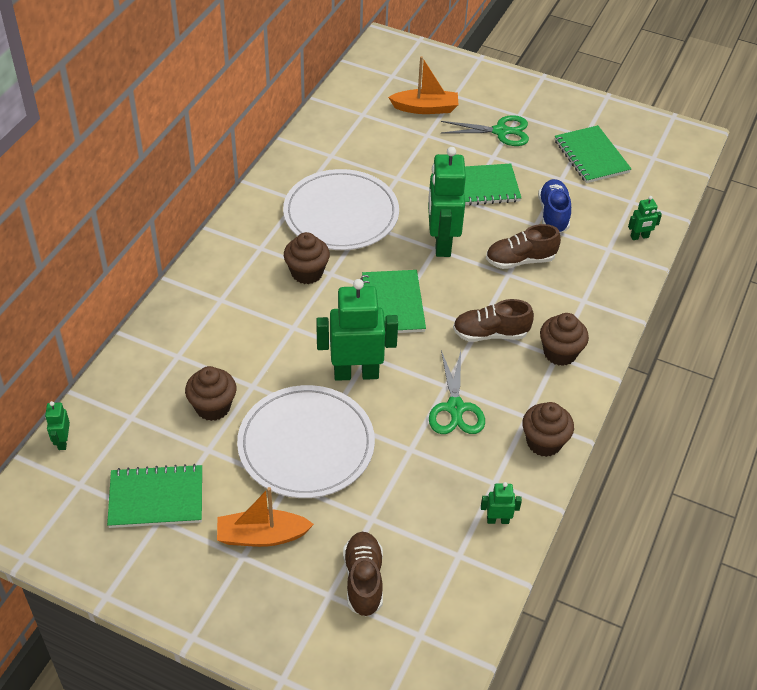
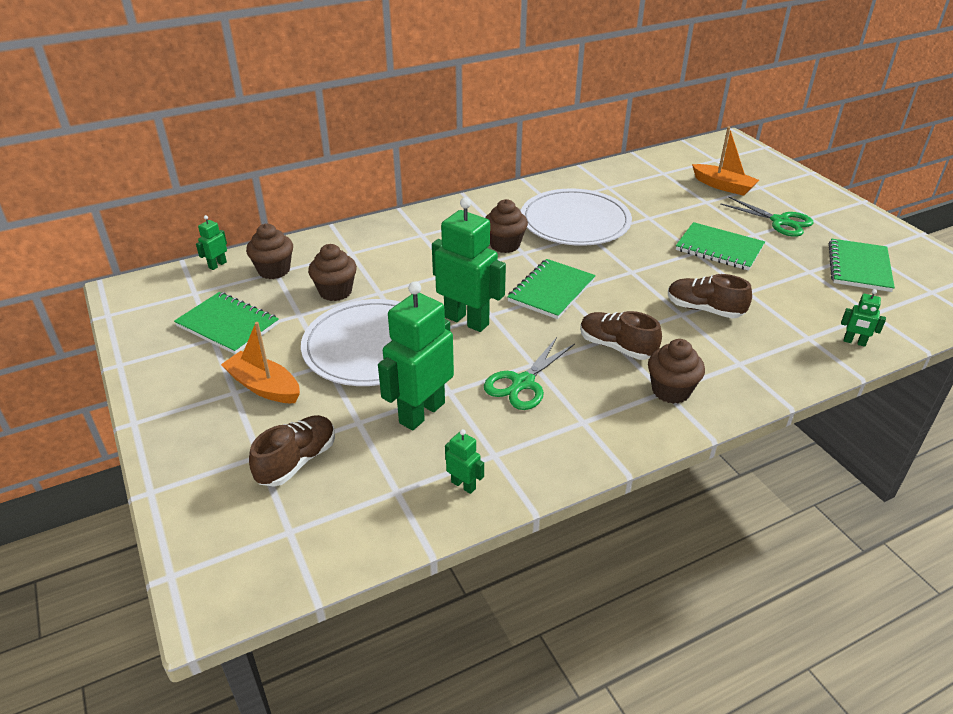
camera: 40 degrees right, 10 degrees down
green robot [428,147,466,257] -> green robot moved to [378,281,454,430]
brown cupcake [522,402,574,457] -> brown cupcake moved to [246,224,293,279]
blue shoe [538,179,571,233] -> none

